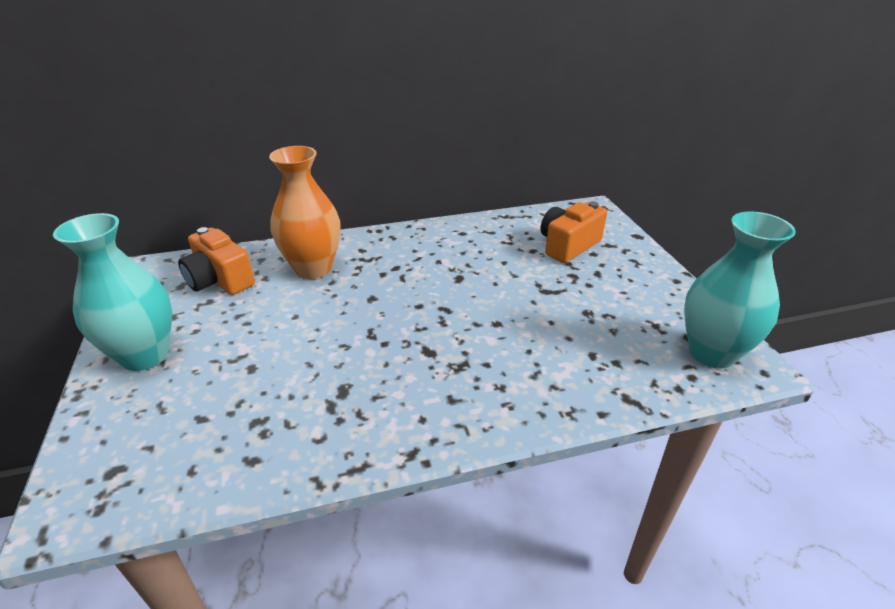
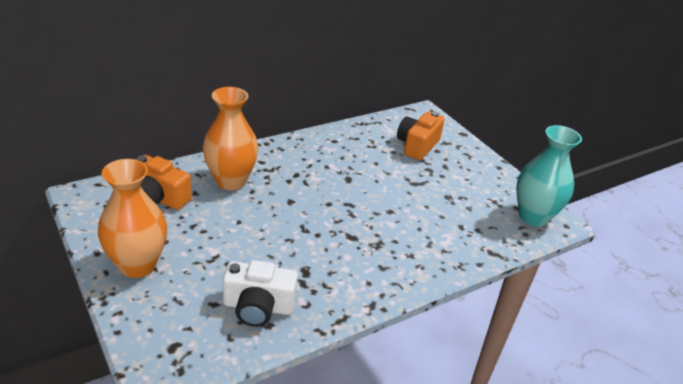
camera: 20 degrees left, 0 degrees up
turquoise vase [53,213,172,371] -> orange vase [98,159,167,278]
none -> white camera [223,260,298,327]

